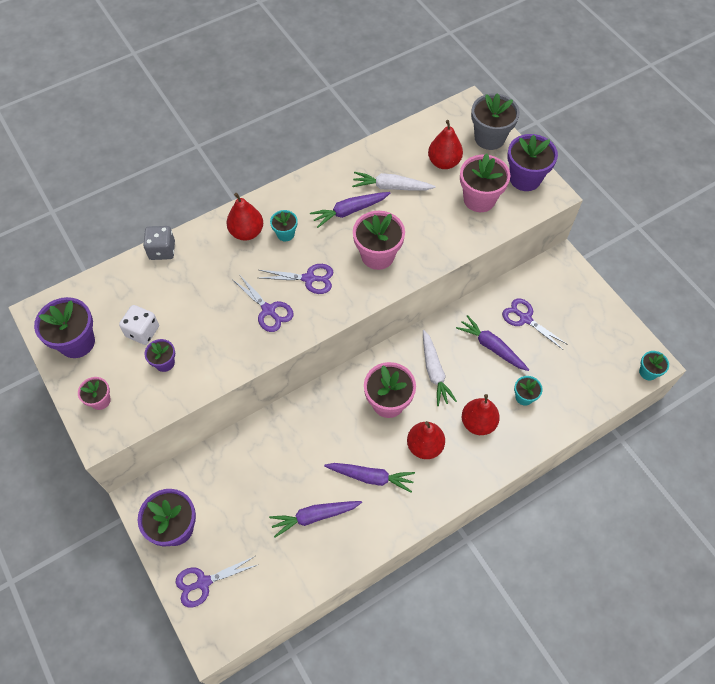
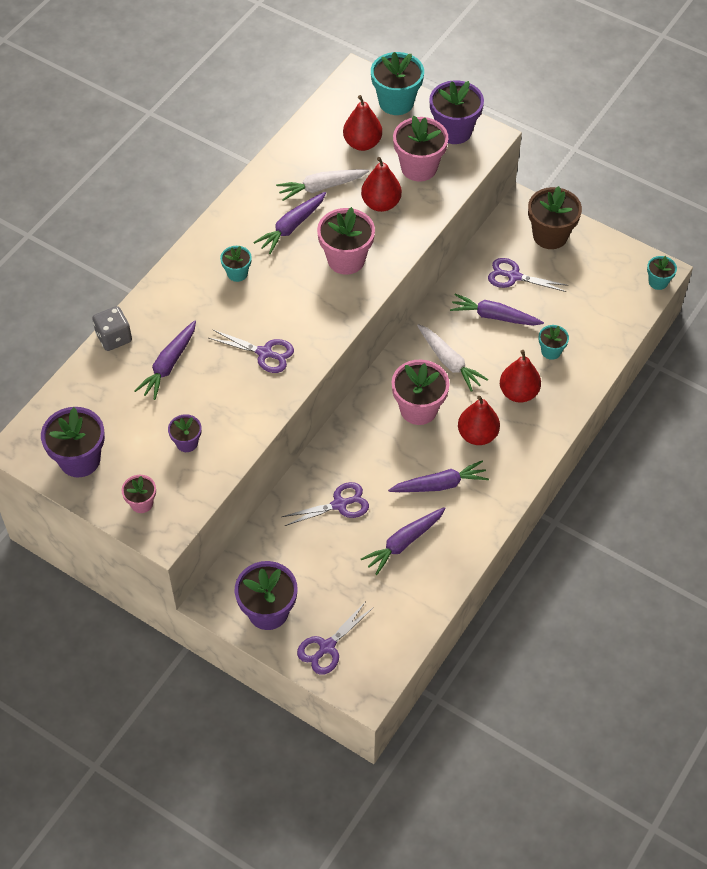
camera: 25 degrees left, 5 degrees down
white dice [119,305,159,345] -> none
red pear [226,193,263,241] -> red pear moved to [361,157,402,212]
purple scissors [259,264,333,294] -> purple scissors moved to [282,482,369,526]
grey flower pot [471,93,520,150] -> turquoise flower pot [371,52,424,115]
none -> purple carrot [134,320,196,400]
none -> brown flower pot [528,186,582,249]

